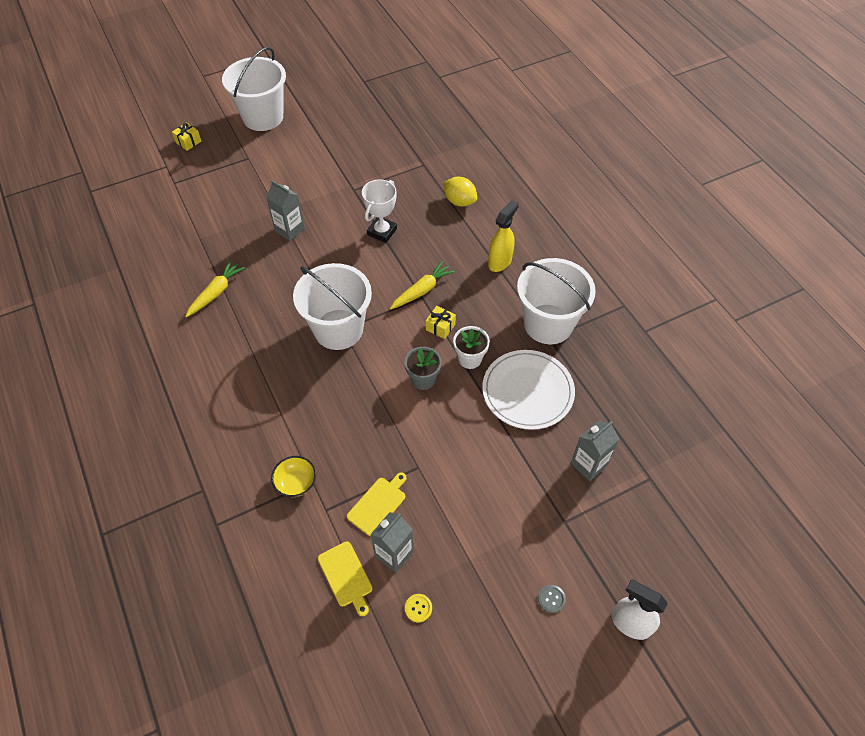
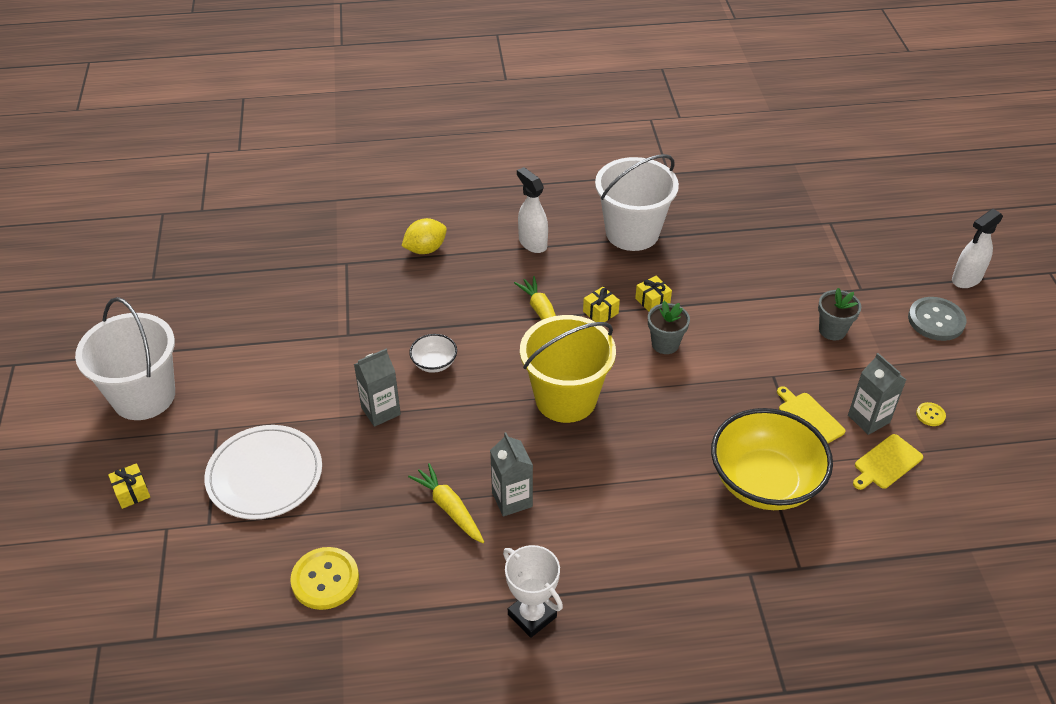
camera: 70 degrees left, 10 degrees down
yellow bowl [271,456,316,497] -> yellow bowl [711,408,833,510], size x2.26
white bucket [293,263,372,350] -> yellow bucket [520,315,616,423]
yellow cutting board [318,541,372,616] -> yellow cutting board turned 150 degrees clockwise [853,434,923,490]
white trophy [362,179,397,243] -> white trophy moved to [503,545,563,638]
white flower pot [453,326,490,369] -> yellow gift [635,276,672,312]
white plate [482,350,575,430] -> white plate moved to [204,425,322,520]
yellow spray bottle [488,200,518,272] -> white spray bottle [517,167,548,253]
grey button [538,585,566,613] -> grey button [908,297,967,341], size x2.11
grey carton [571,421,619,481] -> grey carton moved to [490,432,533,516]
none -> yellow button [290,547,359,610]
none -> white bowl [409,334,457,373]
none -> grey flower pot [818,288,861,341]

